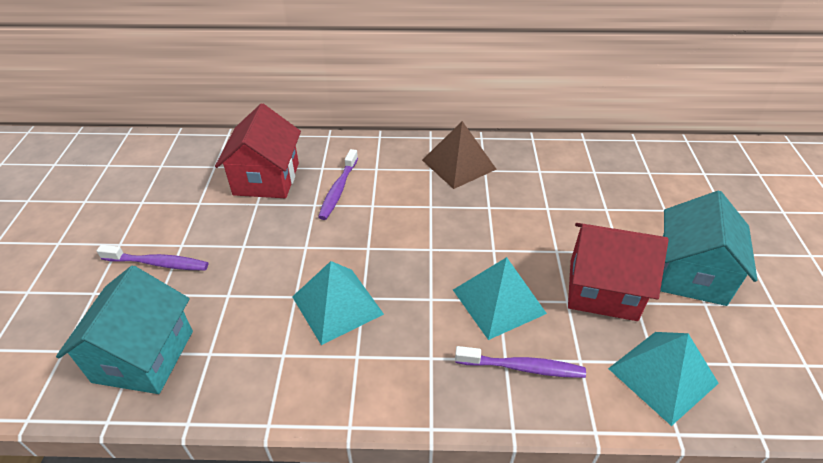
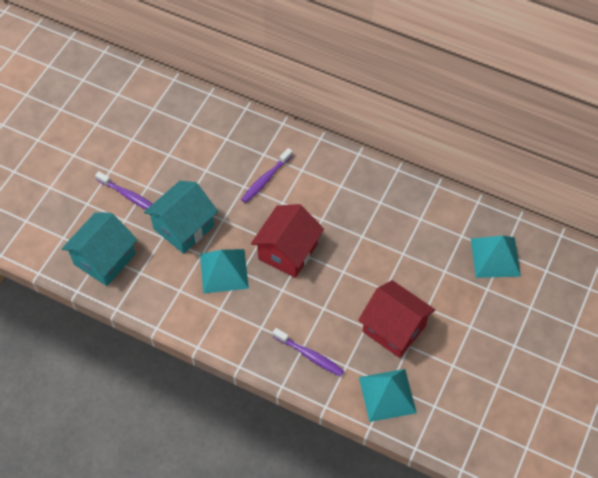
camera: 25 degrees right, 15 degrees up
red house [215,103,301,198] -> red house moved to [251,204,324,278]
brown pyramid [422,121,497,189] -> none
turquoise pyramid [453,257,547,340] -> turquoise pyramid moved to [471,236,521,278]
turquoise house [660,191,757,306] -> turquoise house moved to [144,181,218,254]

